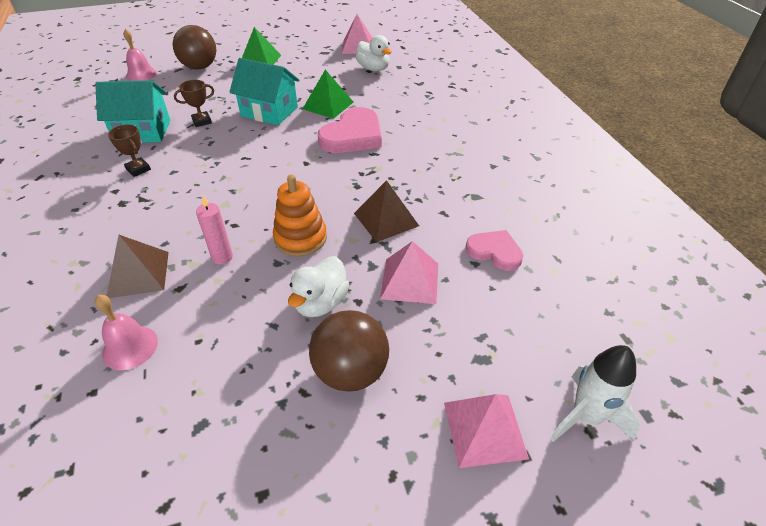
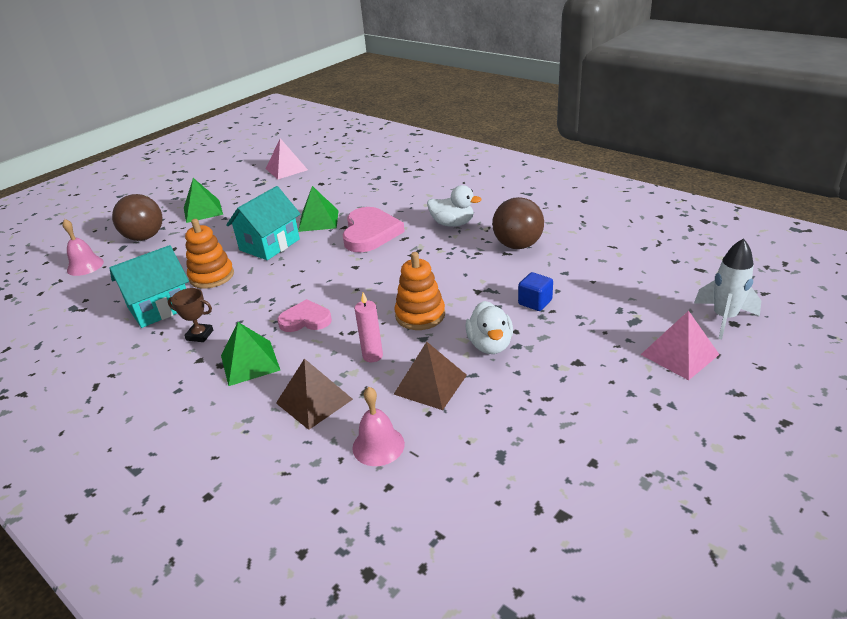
camera: 30 degrees left, 10 degrees down
brown trophy [174,80,214,127] -> orange stacking toy [185,219,234,289]
turquoise house [229,58,300,125] -> turquoise house turned 45 degrees counterclockwise [226,186,300,260]
brown ball [309,310,389,392] -> brown ball moved to [492,197,544,249]
brown pyramid [354,180,419,242] -> brown pyramid moved to [394,342,467,410]
white duck [356,35,392,71] -> white duck moved to [427,185,482,227]
pink pyramid [380,241,438,304] -> blue cube [518,272,553,311]
pink heart [465,230,523,271] -> pink heart moved to [277,299,332,332]
none -> green pyramid [221,322,280,386]

